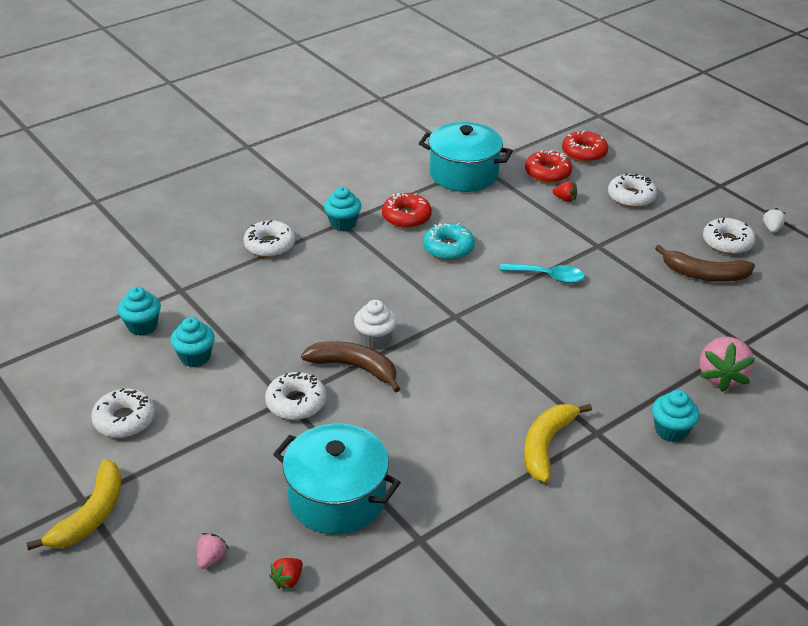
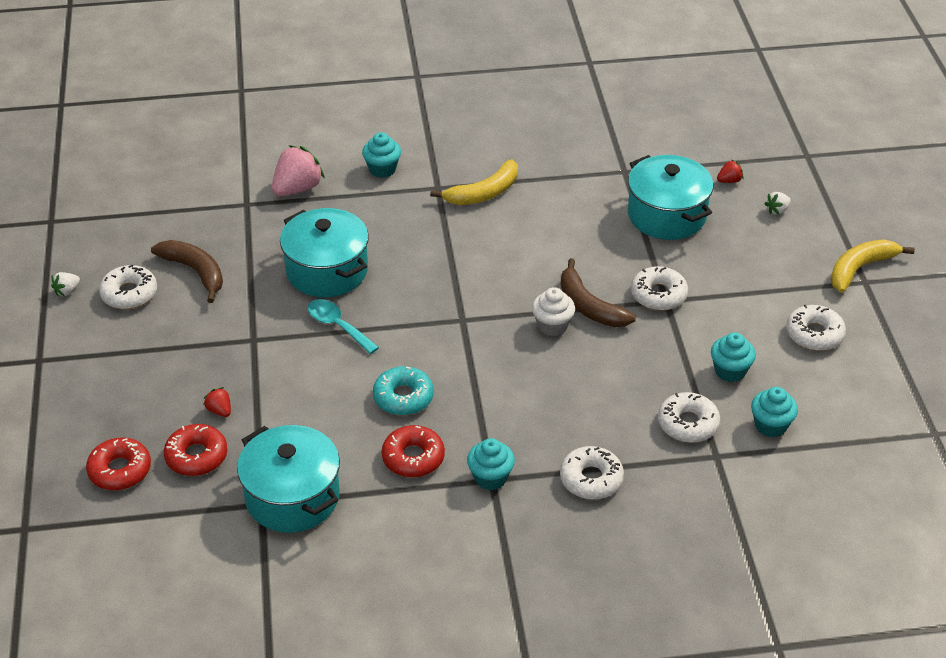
camera: 150 degrees left, 5 degrees up
pink strawberry [197,533,229,569] -> white strawberry [765,192,791,215]
white donut [608,173,657,208] -> white donut moved to [658,392,720,443]
none -> turquoise pot [280,208,369,297]

